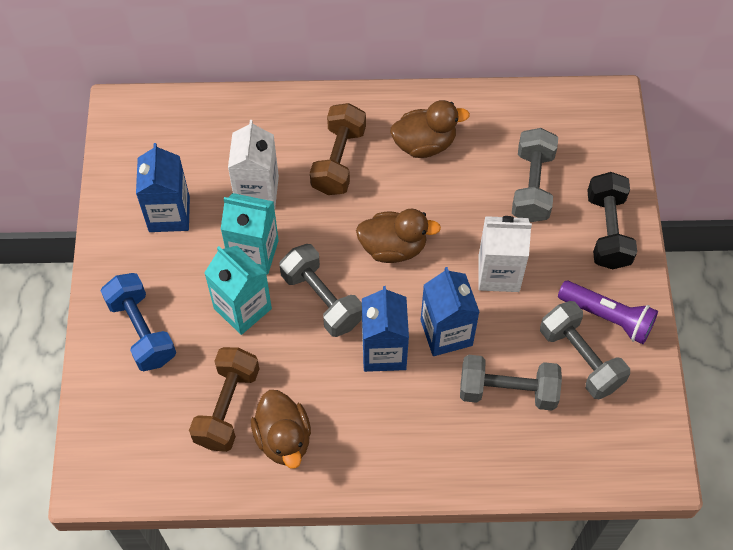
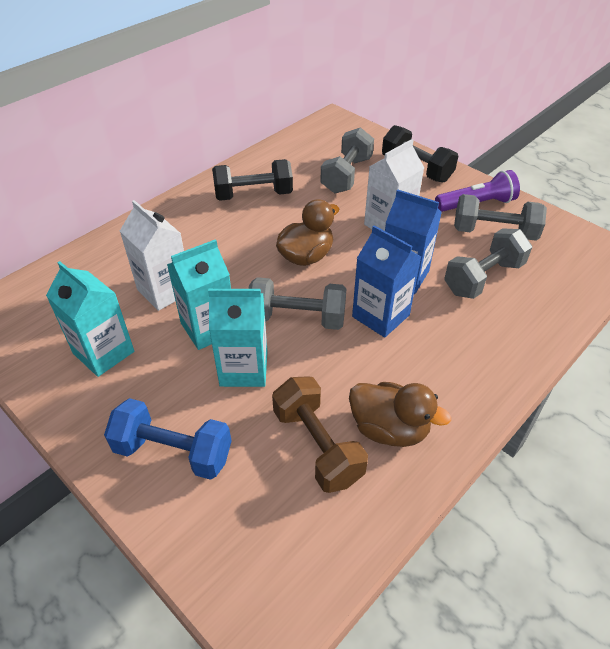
camera: 45 degrees left, 15 degrees down
blue carton [136,143,190,232] -> turquoise carton [46,261,134,377]
brown dumbbell [310,103,366,195] -> none
brown duck [390,100,470,158] -> black dumbbell [212,159,293,201]
grey dumbbell [512,128,558,222] -> grey dumbbell turned 60 degrees clockwise [320,127,374,193]

